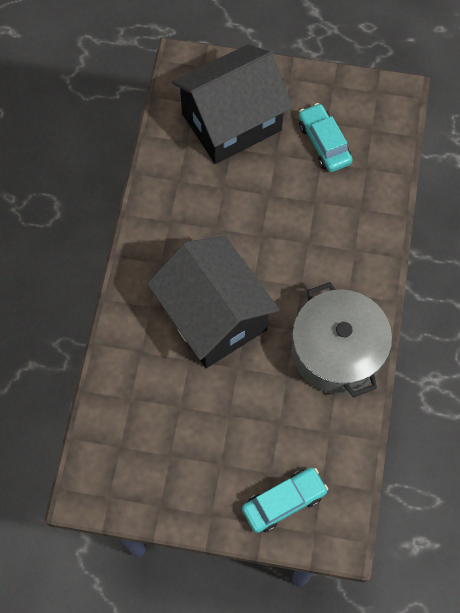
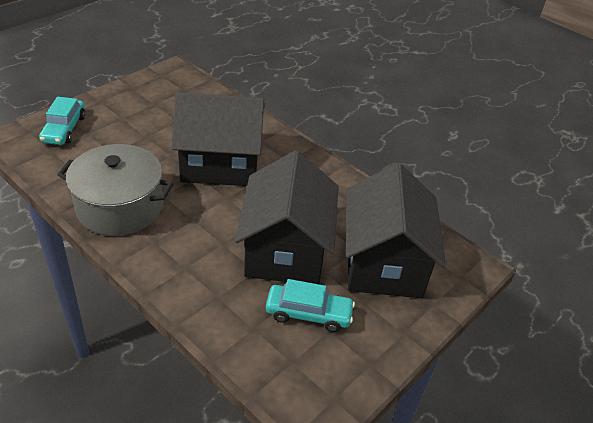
camera: 120 degrees right, 25 degrees down
none -> black house [235,150,339,284]

